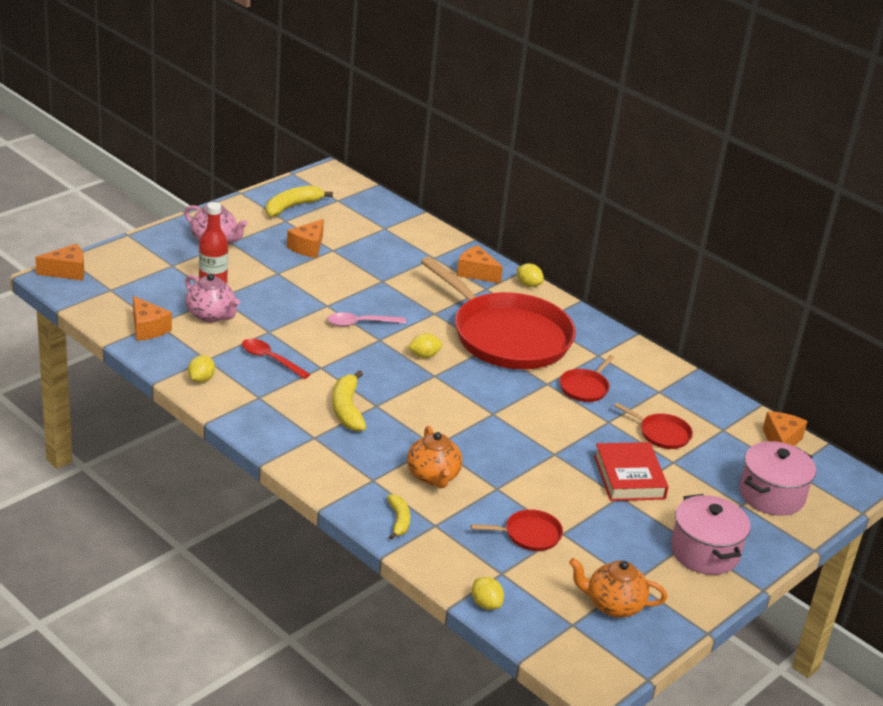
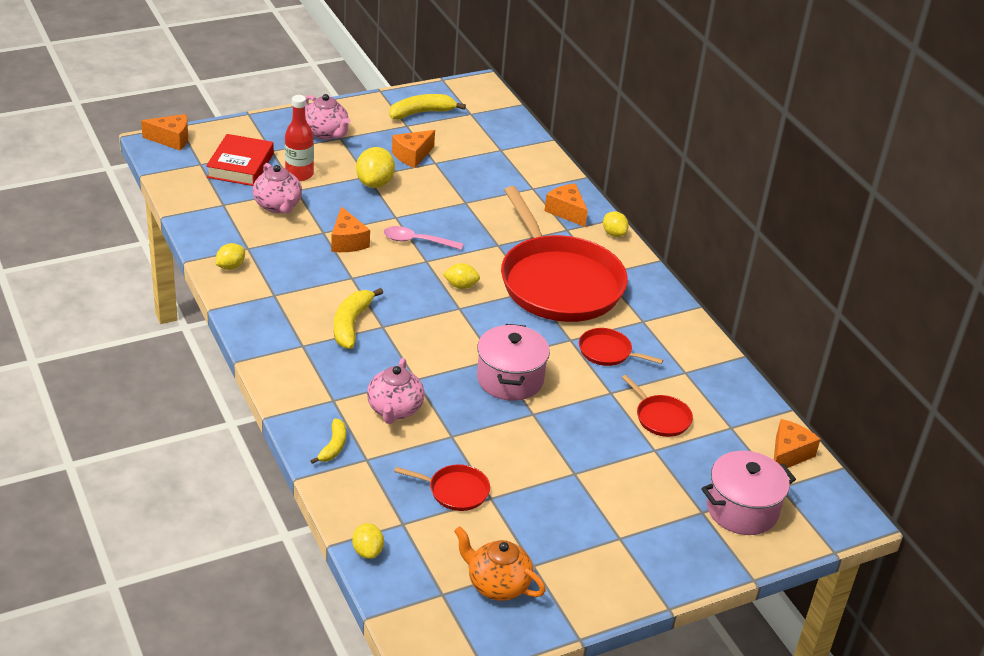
camera: 20 degrees right, 5 degrees up
orange cheese [133,296,172,341] -> orange cheese moved to [331,207,370,252]
red spoon [242,339,311,379] -> none
orange teapot [407,426,463,488] -> pink teapot [367,358,425,424]
red pan [559,355,615,402] -> red pan turned 60 degrees clockwise [579,328,663,366]
red book [594,442,669,501] -> red book moved to [206,134,274,186]
pink pot [671,494,751,575] -> pink pot moved to [477,324,550,401]
none -> yellow lemon [356,147,395,188]

